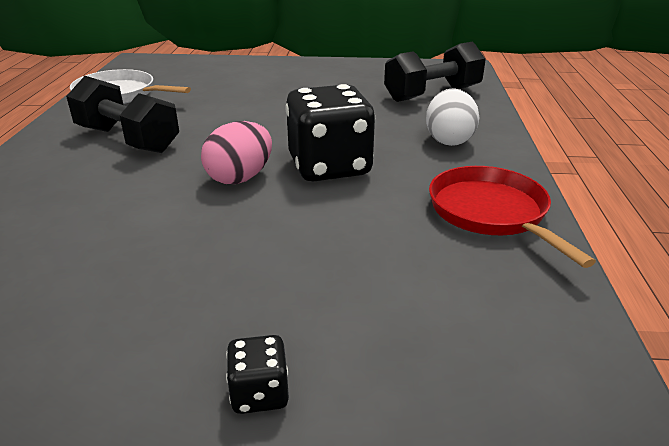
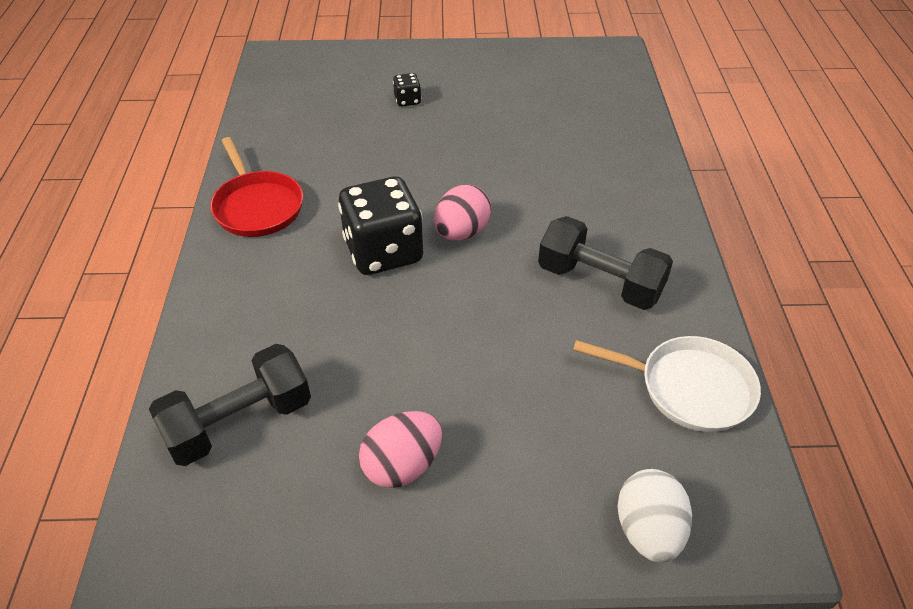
camera: 175 degrees right, 15 degrees up
white egg [426,88,479,146] -> white egg moved to [617,469,692,563]
none -> pink egg [359,411,442,488]

